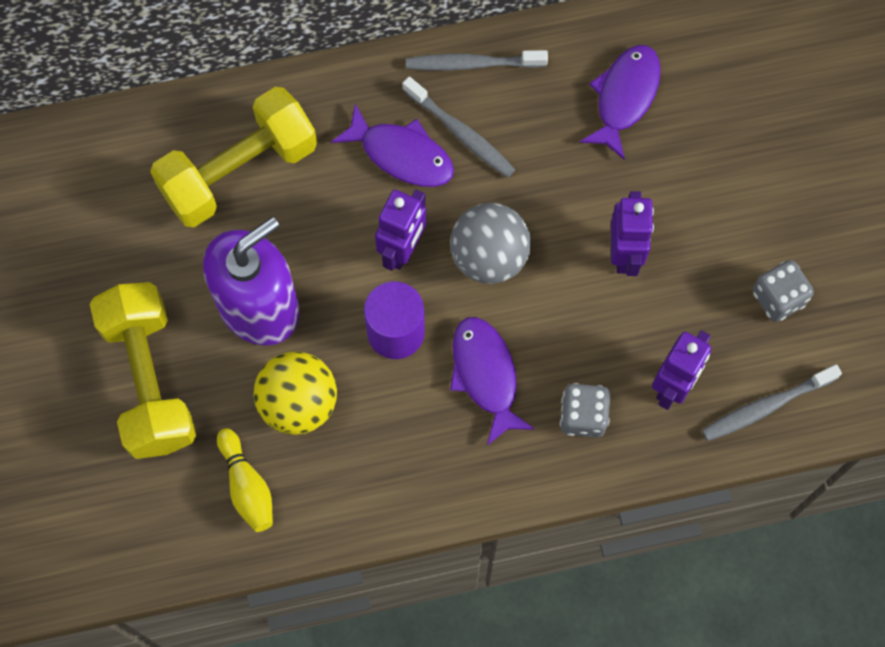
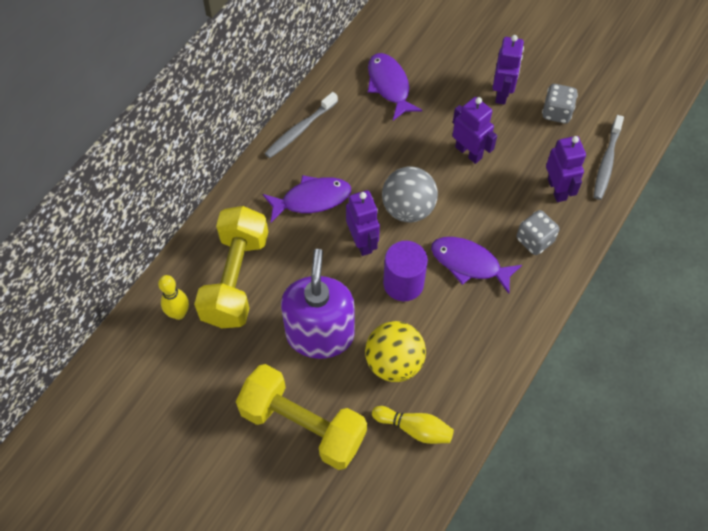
camera: 45 degrees left, 10 degrees down
grey toothbrush [402,76,516,178] -> none
none -> yellow bowling pin [158,275,189,320]
none -> purple robot [492,35,524,105]

